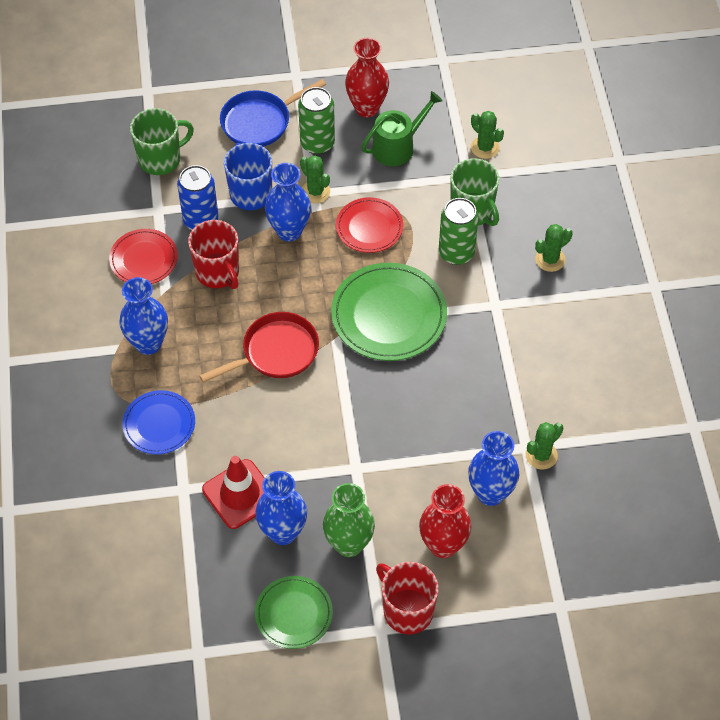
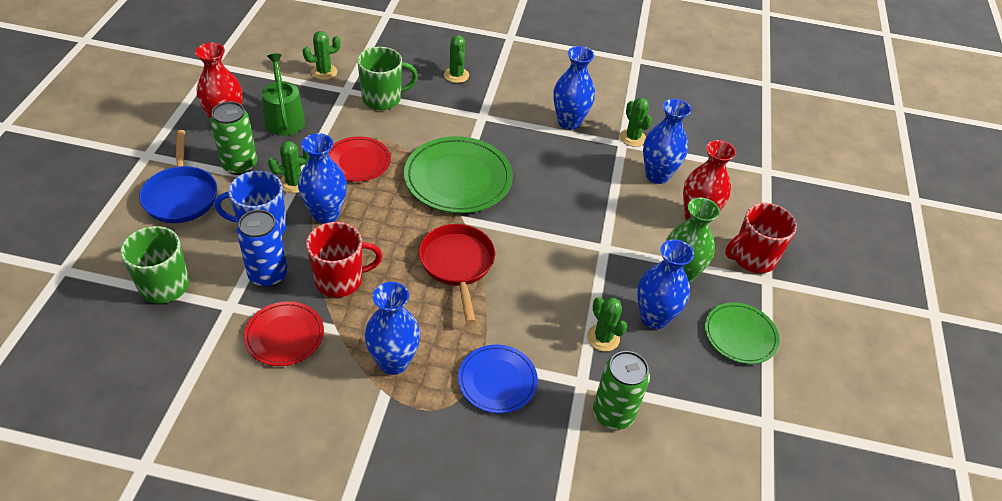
camera: 75 degrees left, 10 degrees down
red traffic cone [202,456,265,529] -> green cactus [587,297,627,352]
green can [439,198,479,265] -> green can moved to [593,351,650,430]
none -> blue vase [553,46,595,130]

